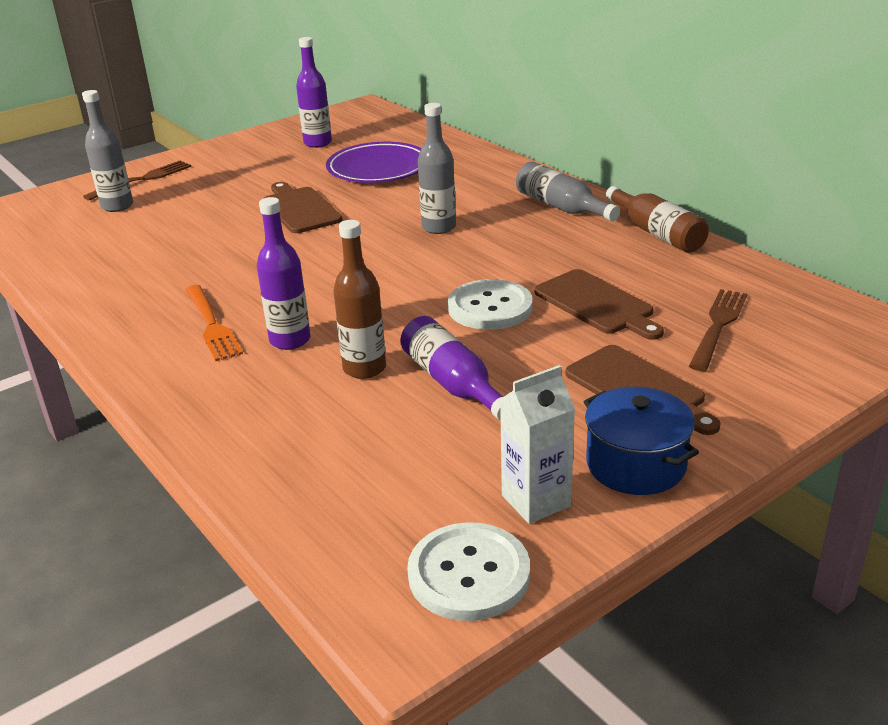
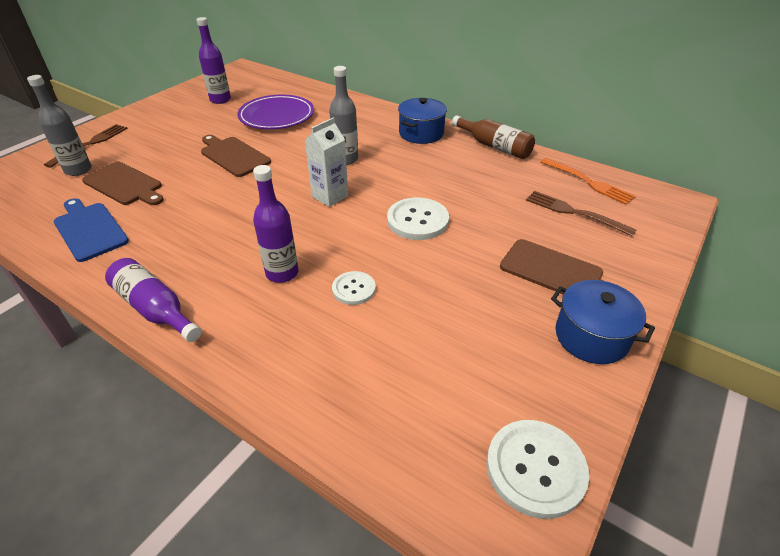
camera: 20 degrees left, 10 degrees up
orange fork [185,285,243,361] -> orange fork moved to [540,158,636,205]
brown bottle [333,220,386,379] -> white button [332,271,376,305]
purple bottle [400,316,503,421] -> purple bottle moved to [105,258,201,342]
white carton [500,365,575,524] -> white carton moved to [305,117,348,207]
grey bottle [516,162,620,221] -> blue pot [398,98,447,144]
brown cutting board [534,269,664,340] -> brown cutting board moved to [82,162,164,205]
brown fork [689,289,747,371] -> brown fork turned 60 degrees counterclockwise [526,191,636,236]
none -> blue cutting board [54,198,129,262]

